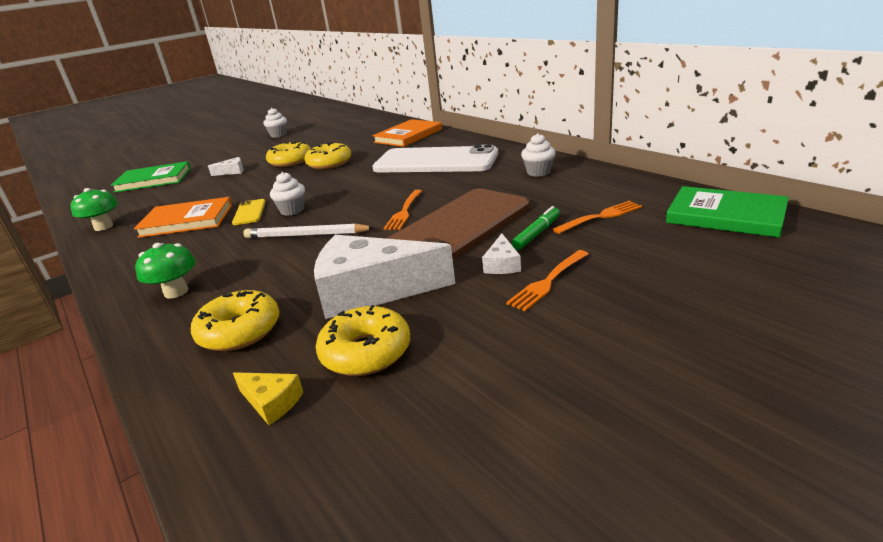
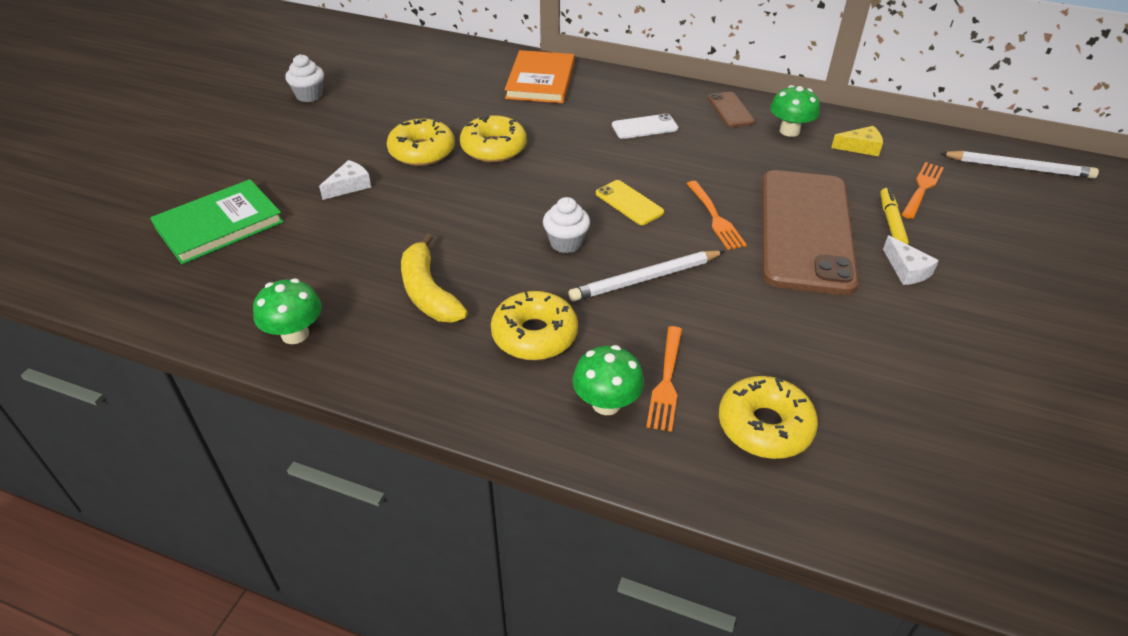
camera: 35 degrees left, 15 degrees up
orange book [134,197,232,238] -> yellow banana [401,234,468,323]
yellow phone [232,199,265,225] -> yellow phone moved to [596,180,664,225]
yellow cheese [233,372,303,425] -> yellow cheese moved to [831,126,883,156]
white cheese [314,235,455,319] -> none
yellow donut [316,305,410,376] -> yellow donut moved to [491,291,578,360]
white phone [373,144,498,172] -> white phone [612,113,678,139], size x0.40
orange fork [506,250,589,311] -> orange fork moved to [646,326,682,432]
green marker [512,206,560,250] -> yellow marker [880,188,909,245]
white cupcake [521,133,556,177] -> green mushroom [770,85,820,137]
green book [666,186,789,238] -> white pencil [940,151,1099,179]
none -> brown phone [708,92,755,127]

